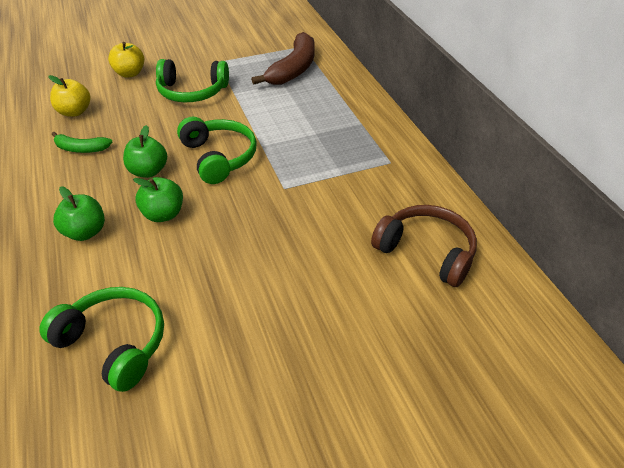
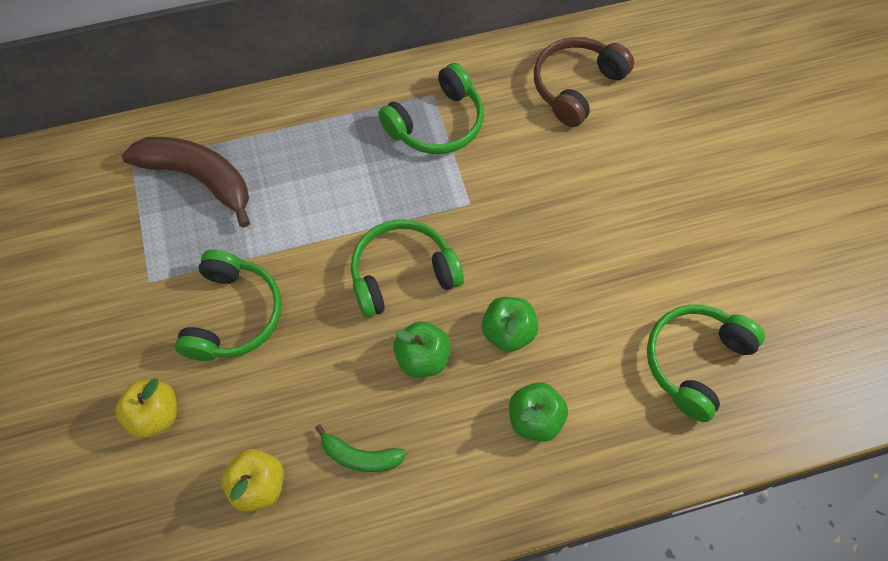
camera: 85 degrees left, 20 degrees up
green banana [52,132,112,153] -> green banana turned 90 degrees clockwise [315,424,407,472]
none -> green headphones [378,63,484,154]

